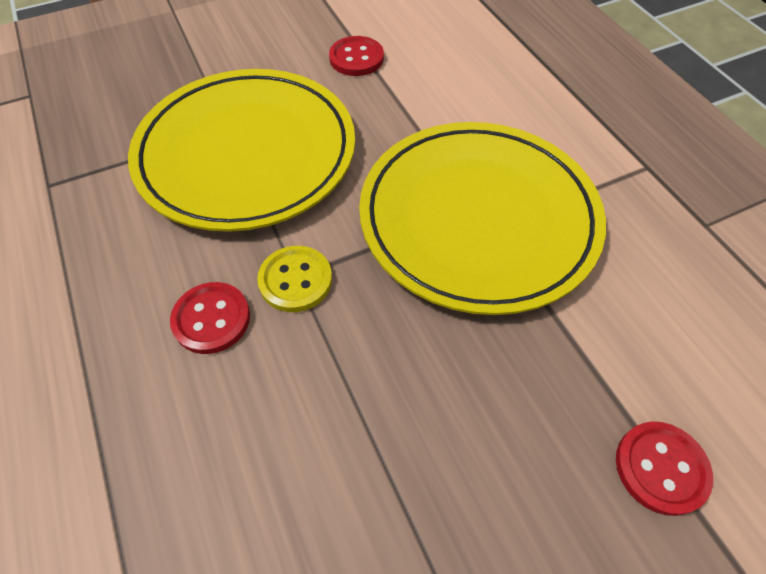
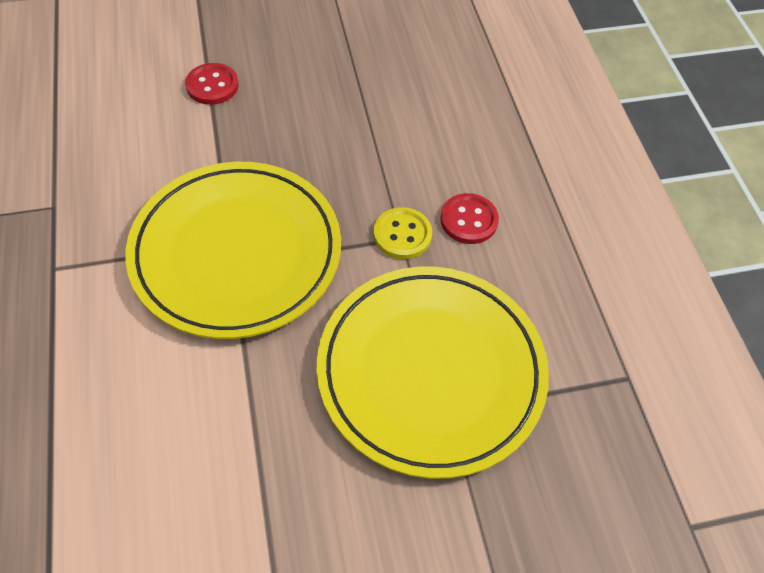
camera: 170 degrees left, 0 degrees up
red button [329,36,384,76] -> none

